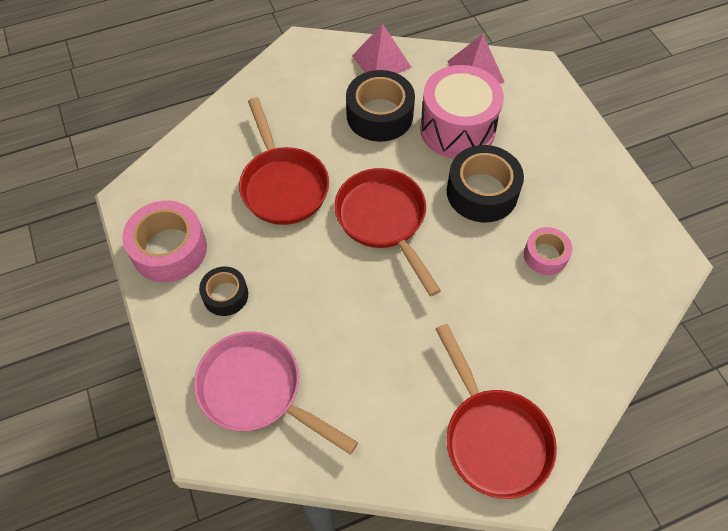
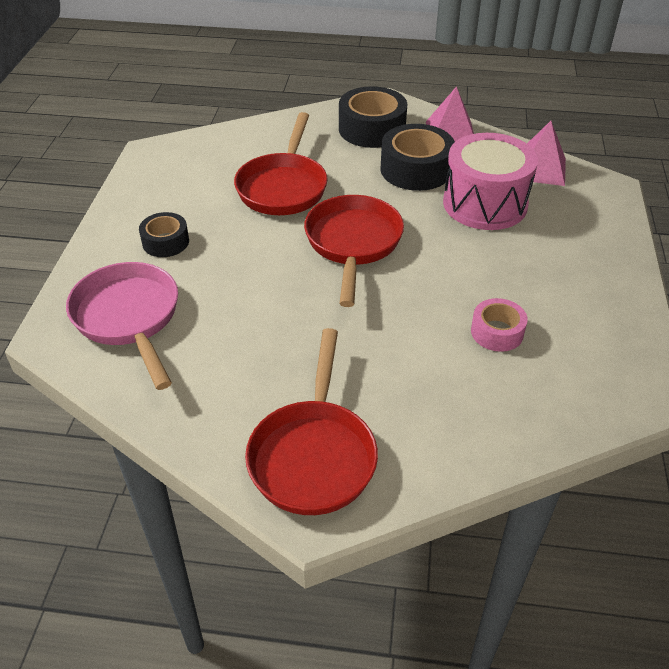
camera: 30 degrees right, 15 degrees down
pink tape [122,201,207,282] -> none
black tape [447,145,524,222] -> black tape moved to [339,86,407,148]

